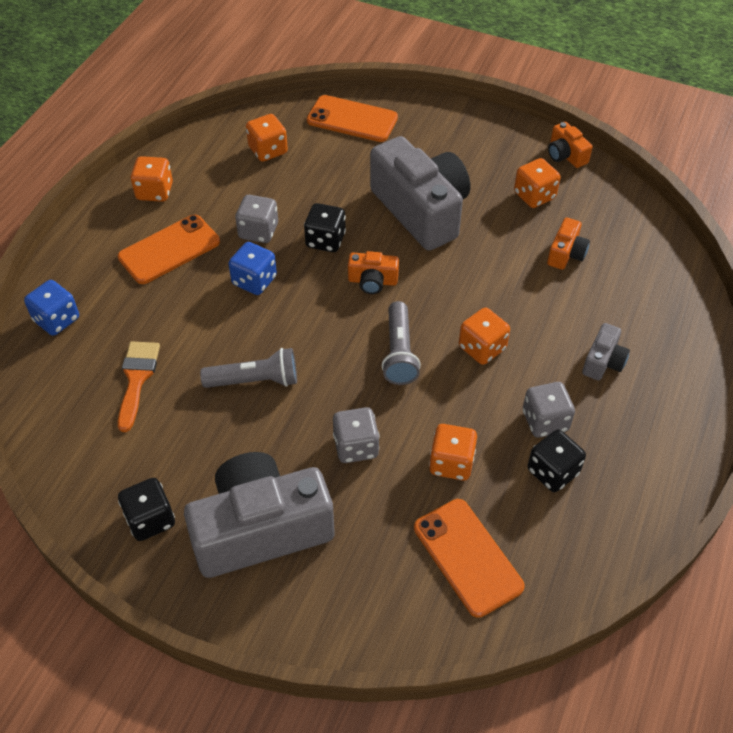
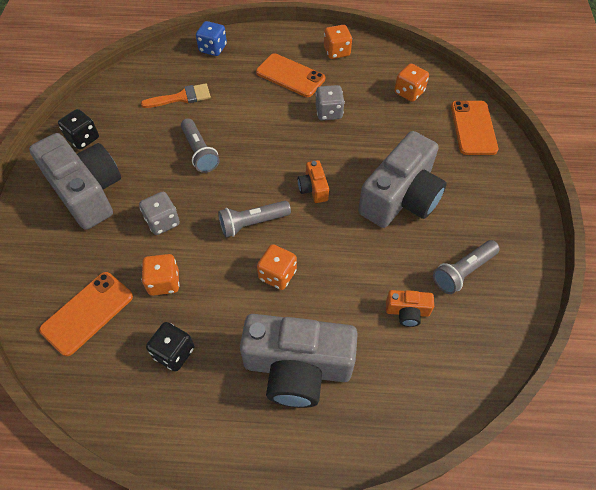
camera: 70 degrees right, 5 degrees up
blue dice [228,242,277,295] -> none
black dice [304,203,346,252] -> none
orange dice [514,158,561,208] -> grey flashlight [433,240,500,294]
grey dice [523,382,575,438] -> none
orange camera [548,122,593,168] -> none
grey camera [582,323,630,381] -> grey camera [240,314,358,408], size x2.29

